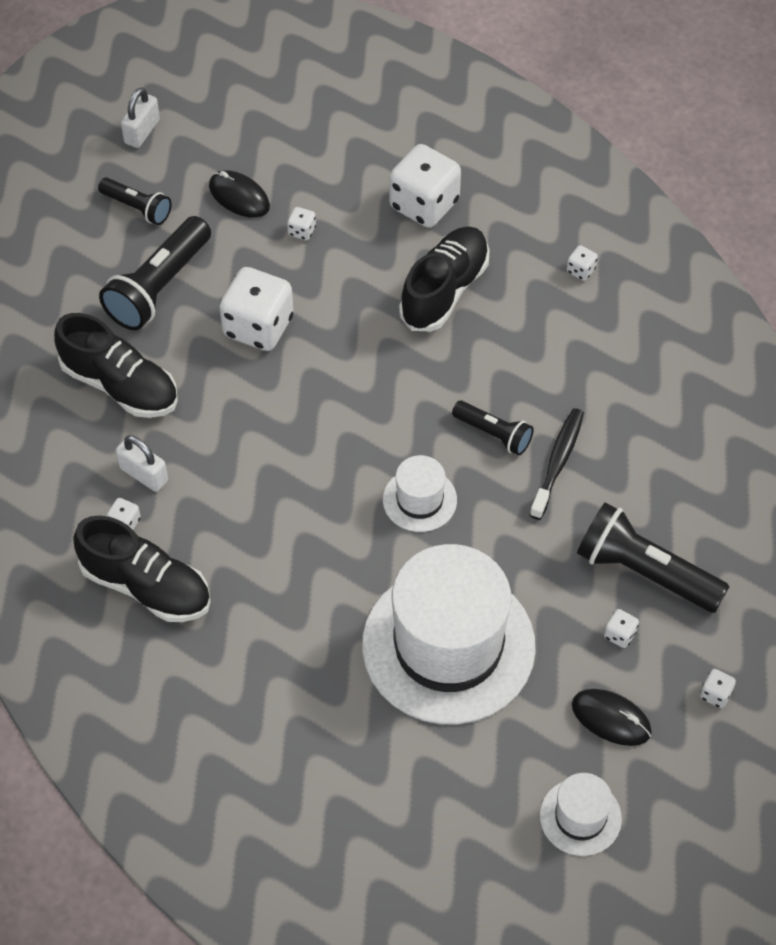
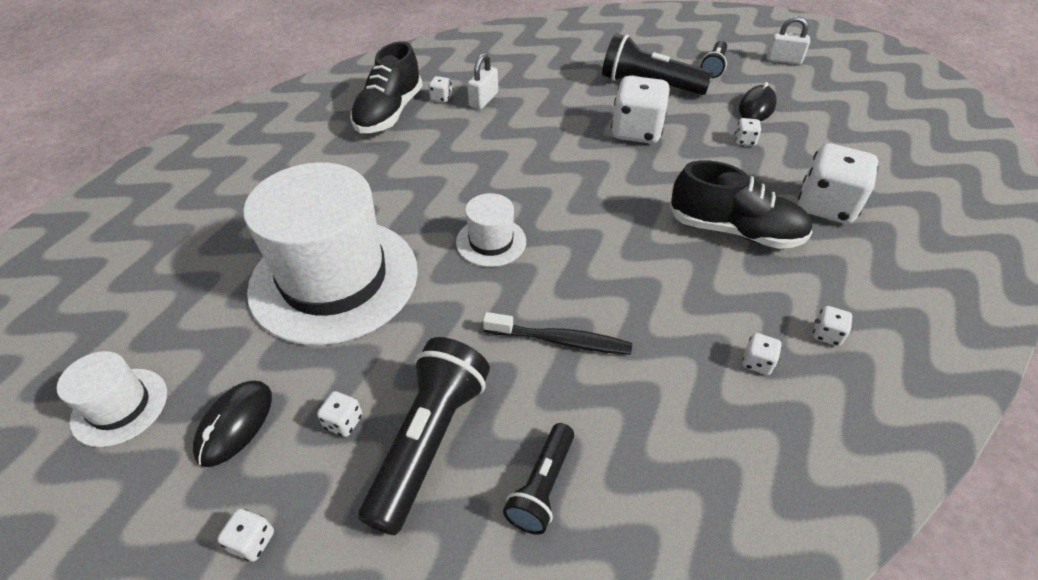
camera: 80 degrees right, 10 degrees down
black shoe [54,313,178,418] -> none
black flashlight [452,401,534,455] -> black flashlight moved to [503,423,574,535]
none -> white dice [742,333,782,375]

